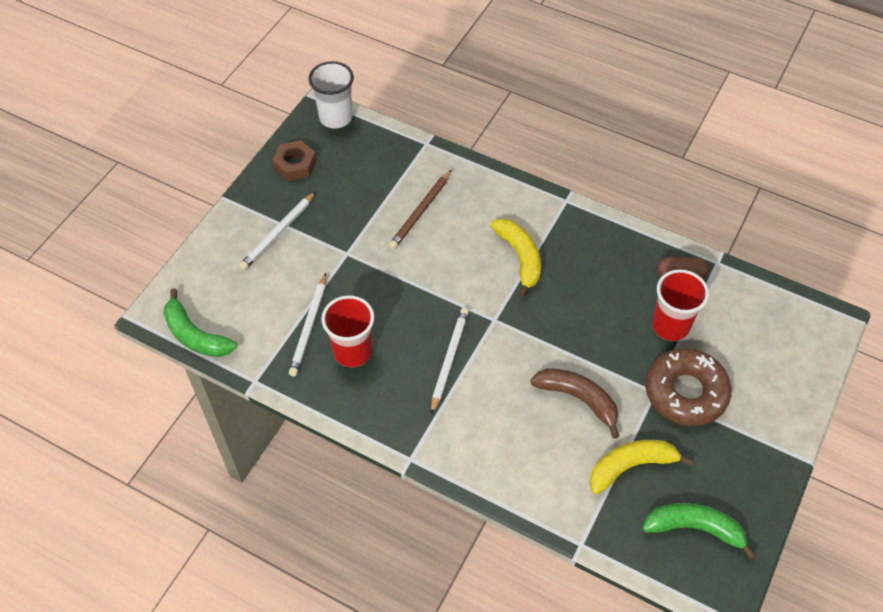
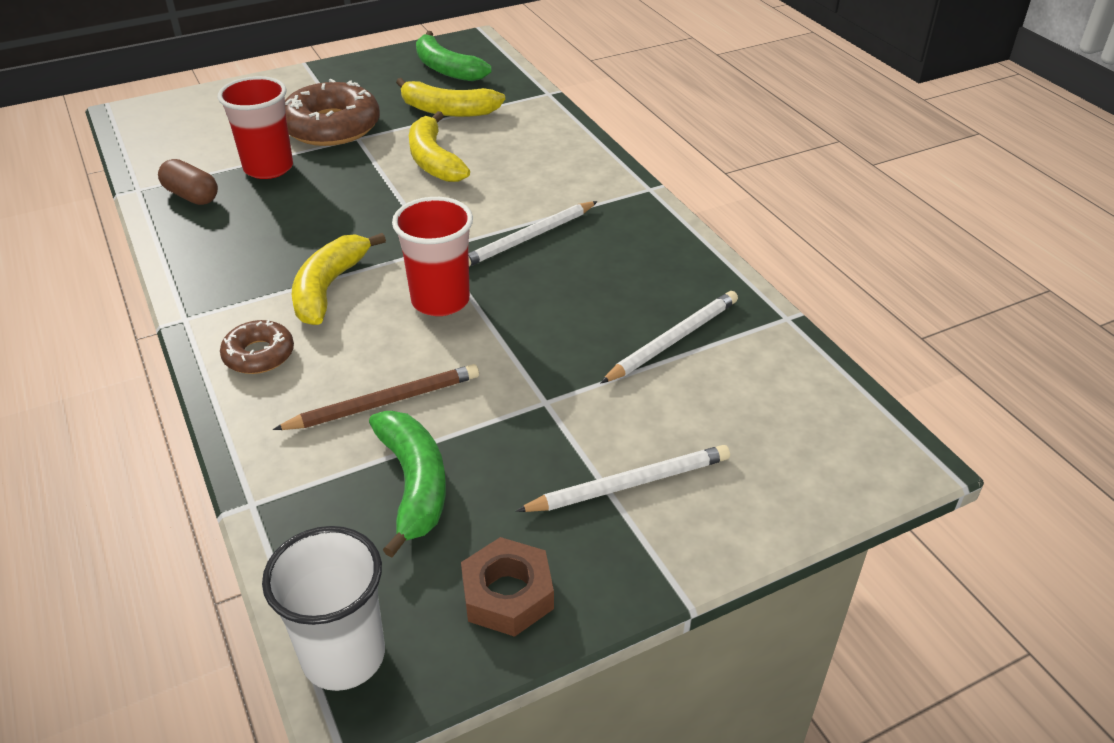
camera: 145 degrees left, 15 degrees down
green banana [163,288,237,357] -> green banana moved to [369,411,446,558]
red cup [321,295,374,367] -> red cup moved to [392,197,473,316]
brown banana [530,368,619,439] -> yellow banana [409,111,470,182]
none -> brown donut [220,320,294,374]

